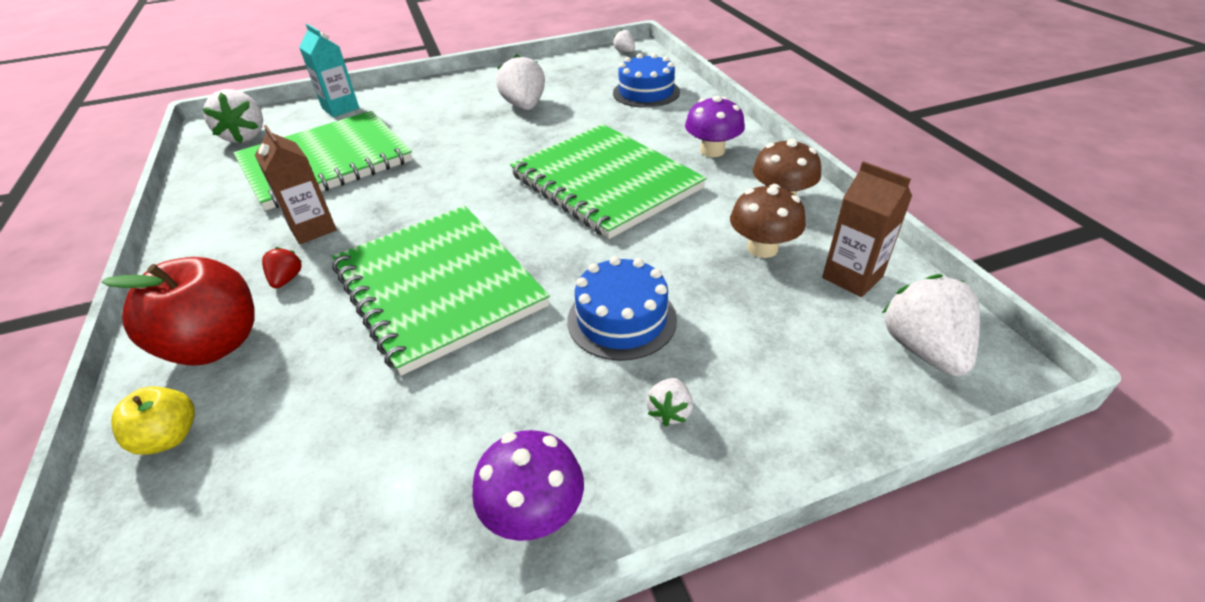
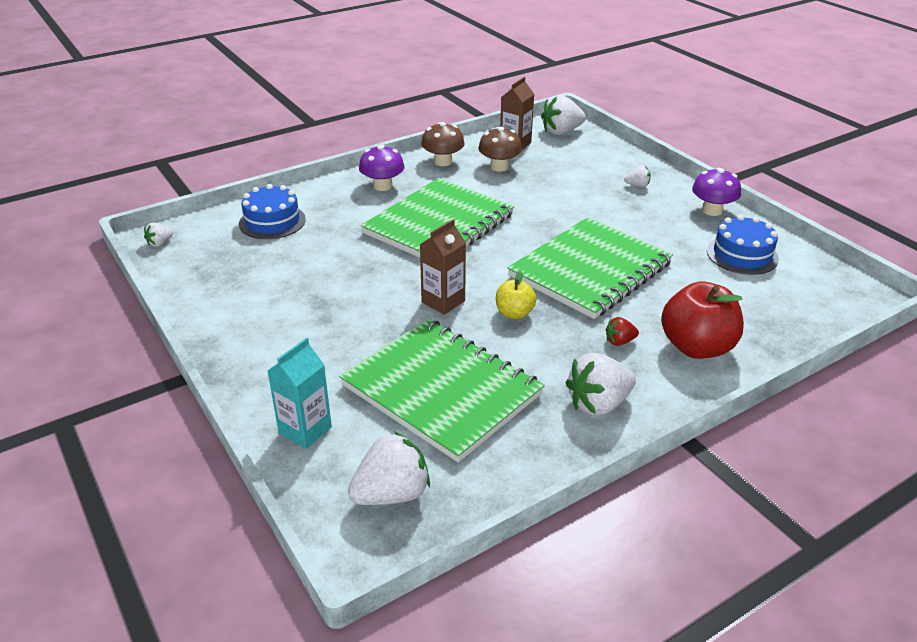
camera: 105 degrees left, 5 degrees down
yellow apple [111,386,195,455] -> yellow apple moved to [496,271,536,319]
brown carton [255,125,337,244] -> brown carton moved to [420,219,466,315]
white strawberry [496,54,545,110] -> white strawberry moved to [565,353,636,416]
blue cake [567,256,677,361] -> blue cake moved to [707,215,779,275]

